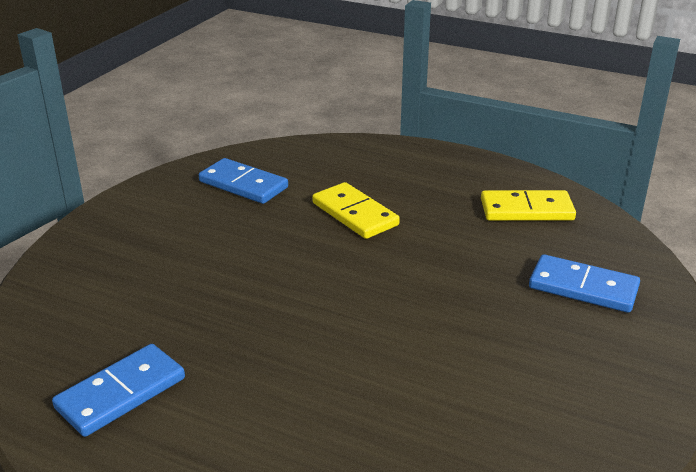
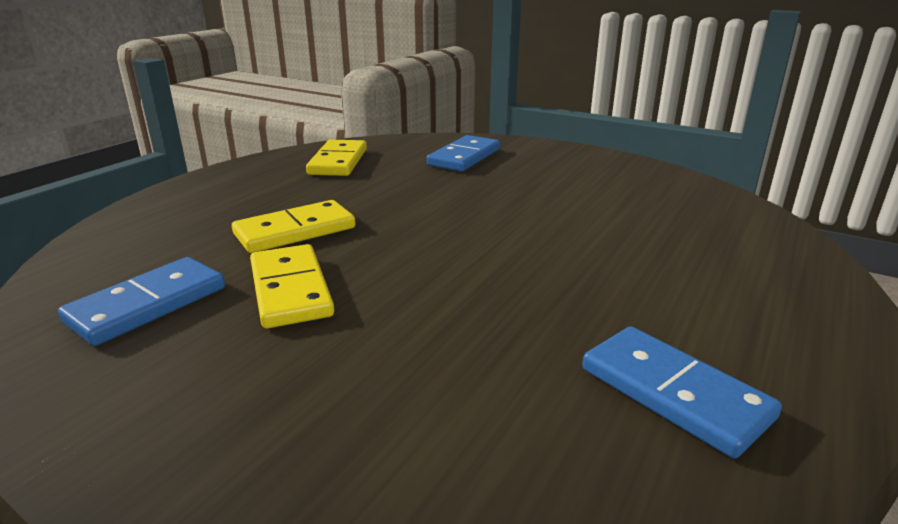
camera: 85 degrees left, 5 degrees down
none -> yellow domino [250,244,334,329]

